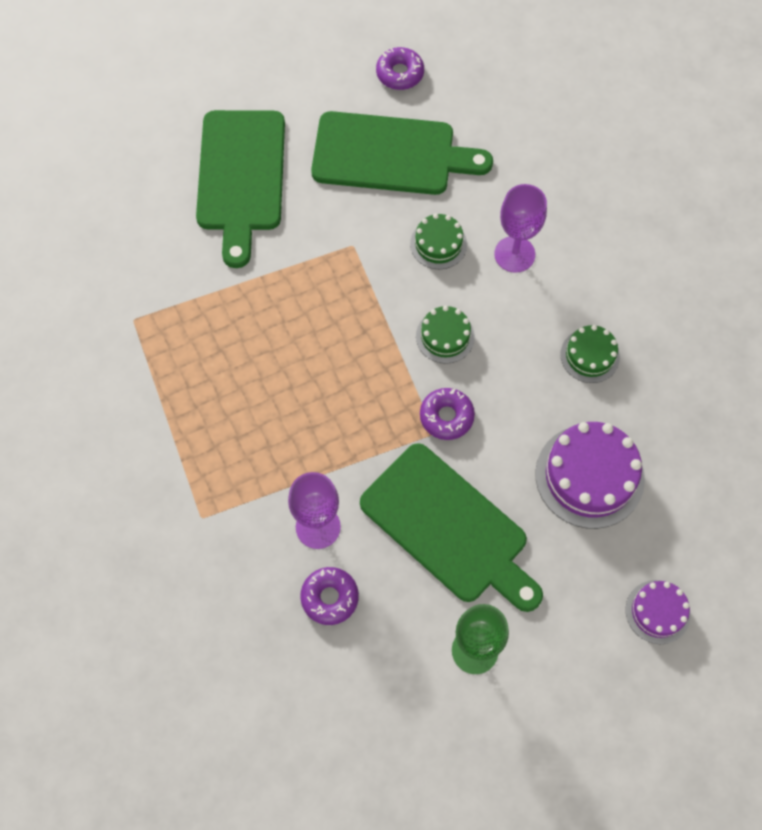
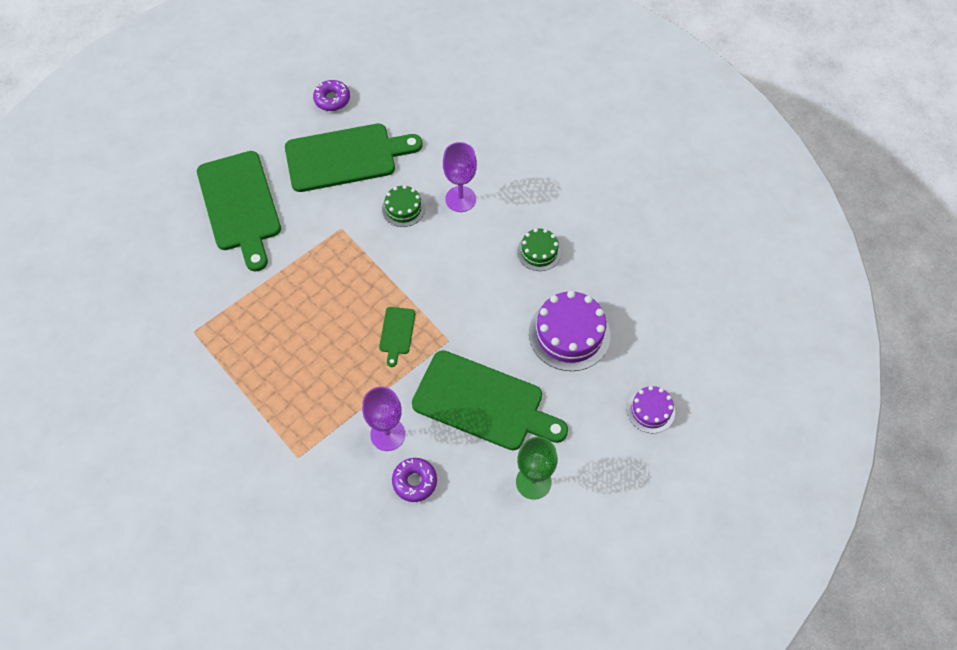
camera: 20 degrees left, 5 degrees down
green cake [416,306,475,364] -> none
purple donut [420,388,475,440] -> none
none -> green cutting board [379,307,415,367]

